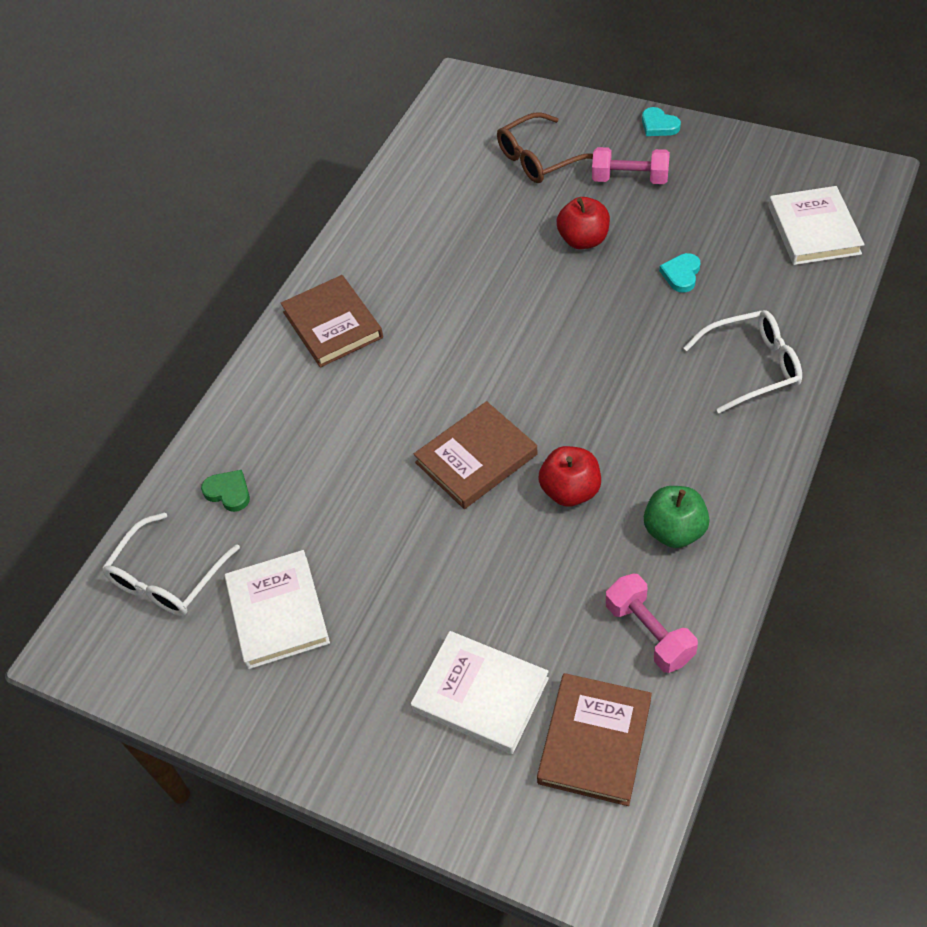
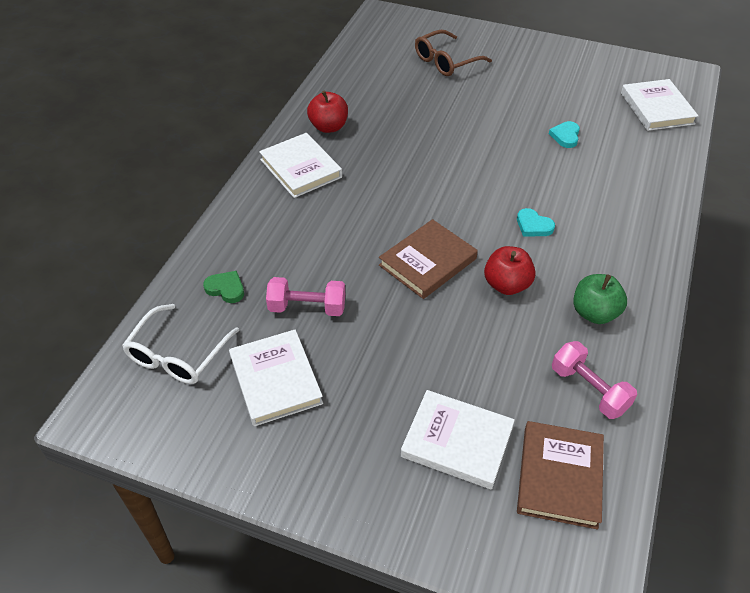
camera: 10 degrees left, 5 degrees down
brown book [281,275,383,368] -> white book [259,133,342,198]
red apple [556,197,610,249] -> red apple moved to [307,90,348,133]
pink dumbbell [592,147,670,184] -> pink dumbbell moved to [266,277,345,316]
turquoise heart [642,107,681,136] -> turquoise heart moved to [517,208,555,237]
white glasses [684,310,802,413] -> none

